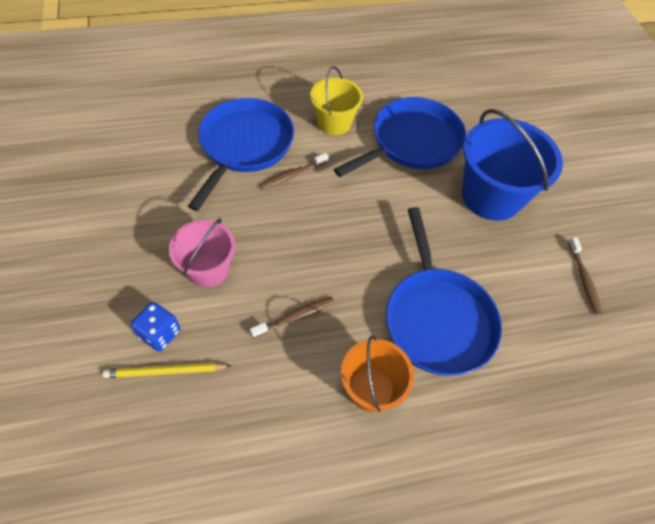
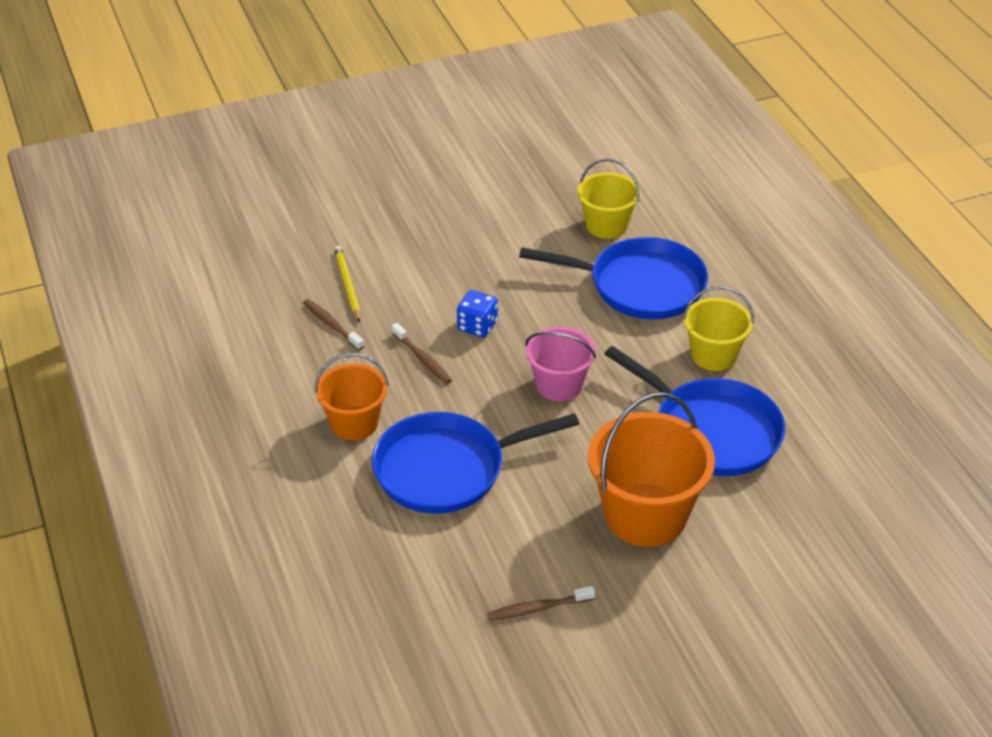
camera: 85 degrees right, 15 degrees down
blue dice [131,302,180,352] -> blue dice moved to [457,290,498,337]
pink bucket [169,218,235,288] -> pink bucket moved to [525,327,596,401]
brown toothbrush [260,153,329,190] -> brown toothbrush moved to [303,299,364,351]
blue bucket [462,109,563,221] -> orange bucket [588,392,715,547]
none -> yellow bucket [577,159,640,239]

